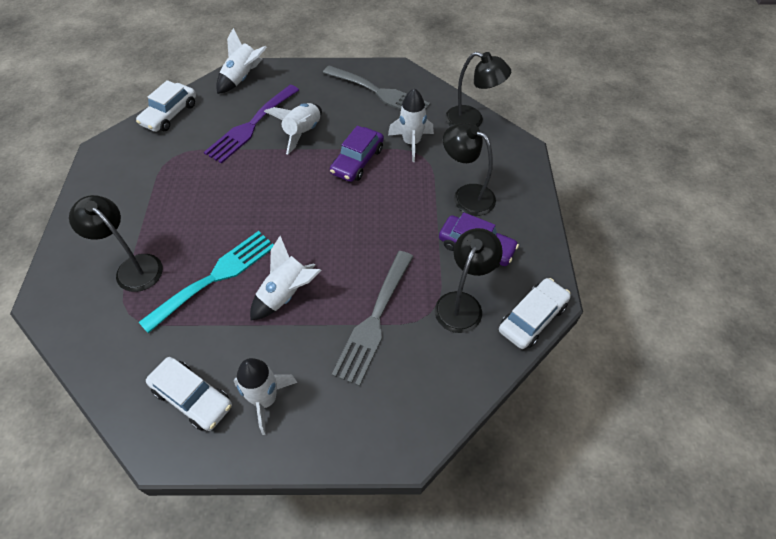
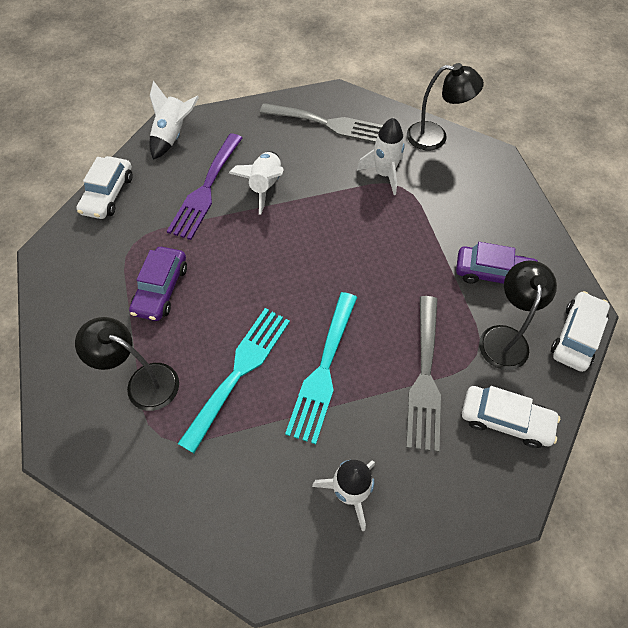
camera: 15 degrees left, 5 degrees up
white car [146,357,232,431] -> white car moved to [462,386,560,448]
white rocket [250,236,322,321] -> turquoise fork [285,292,357,444]
purple car [330,126,384,182] -> purple car moved to [129,247,187,321]
black lamp [443,123,496,216] -> none

